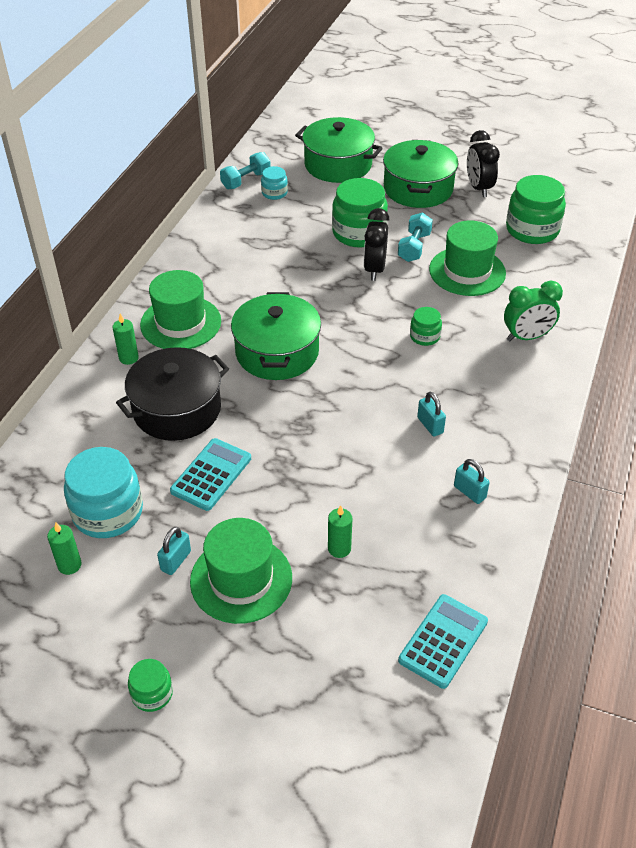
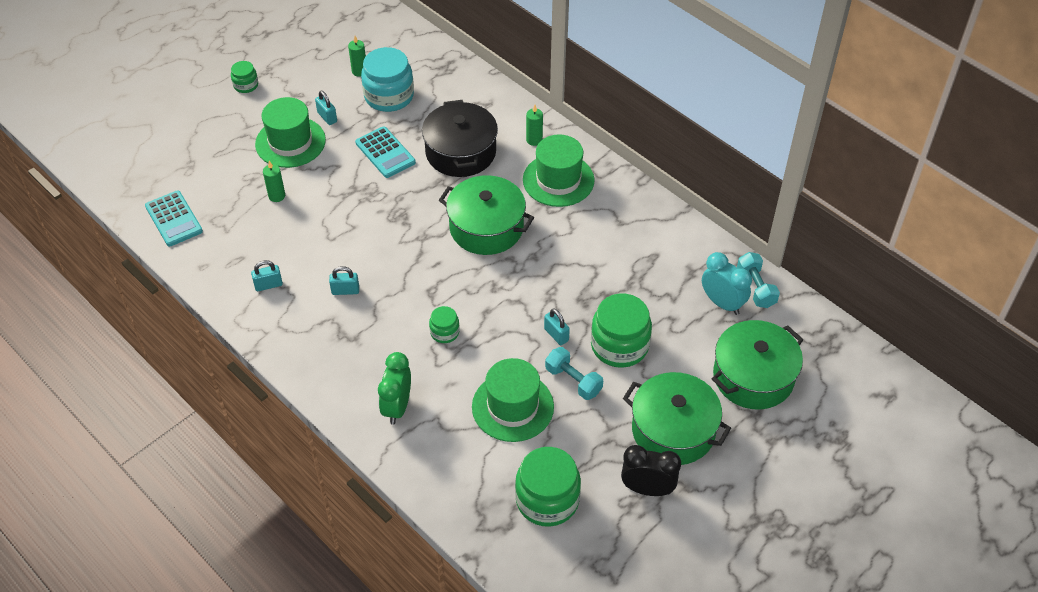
camera: 115 degrees right, 5 degrees up
turquoise jar [261,166,288,200] -> turquoise clock [702,252,752,315]
black clock [364,208,390,281] -> turquoise padlock [544,308,570,345]

